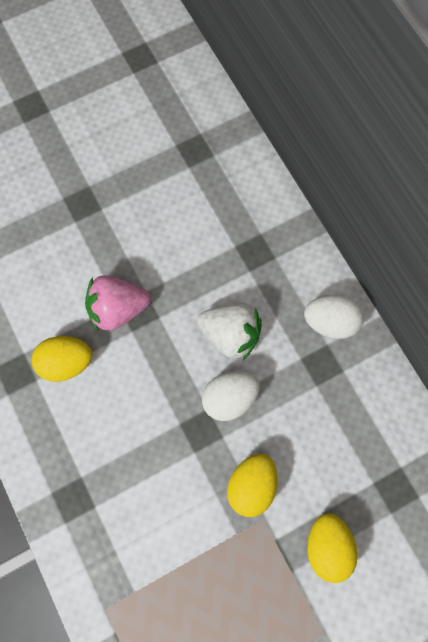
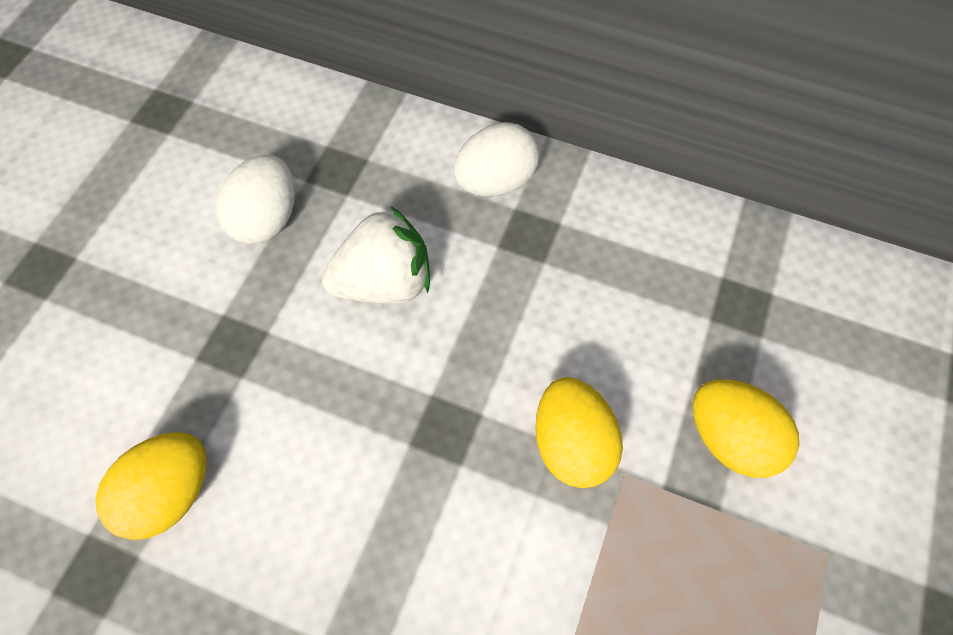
camera: 40 degrees left, 10 degrees down
pink strawberry [85,275,151,331] -> none
white egg [202,371,260,421] -> white egg moved to [215,155,295,244]

